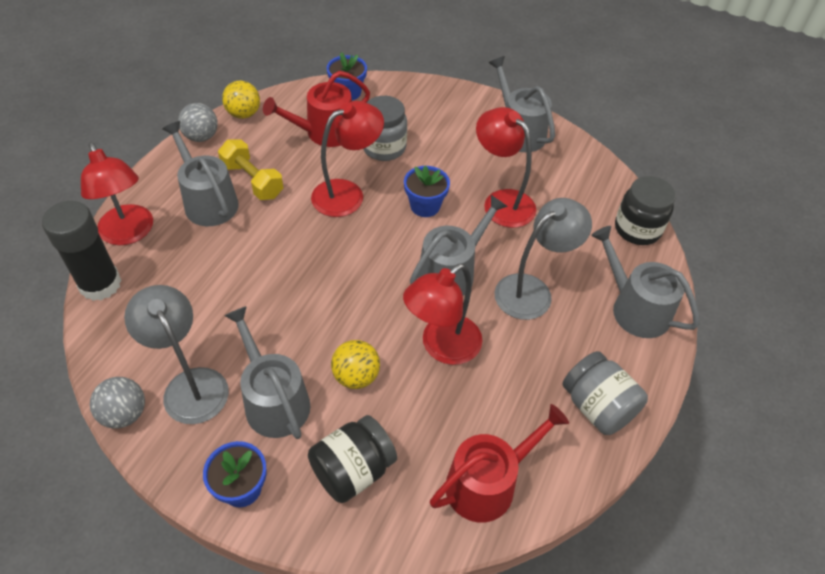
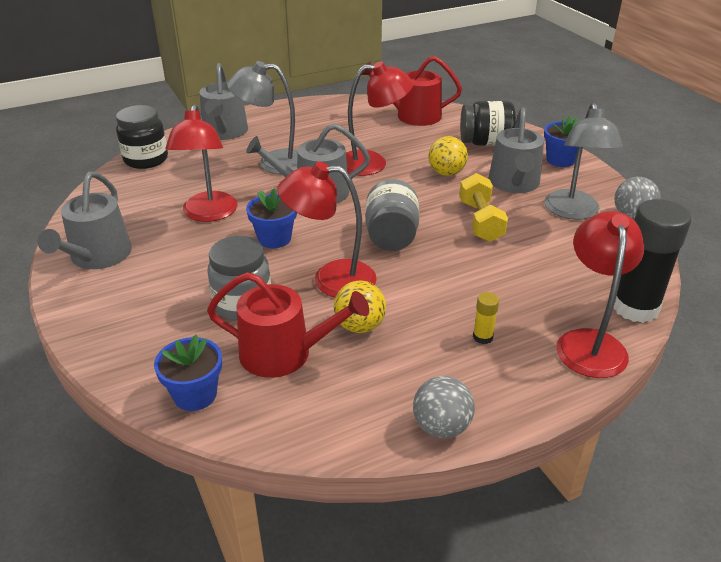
camera: 140 degrees left, 15 degrees down
grey watering can [162,121,239,226] -> yellow glue stick [473,292,499,344]
yellow dumbbell [218,139,283,200] -> yellow dumbbell moved to [459,173,508,242]
yellow ball [222,80,260,119] -> yellow ball moved to [334,281,386,333]
grey jar [563,351,648,435] -> grey jar moved to [365,179,419,251]

